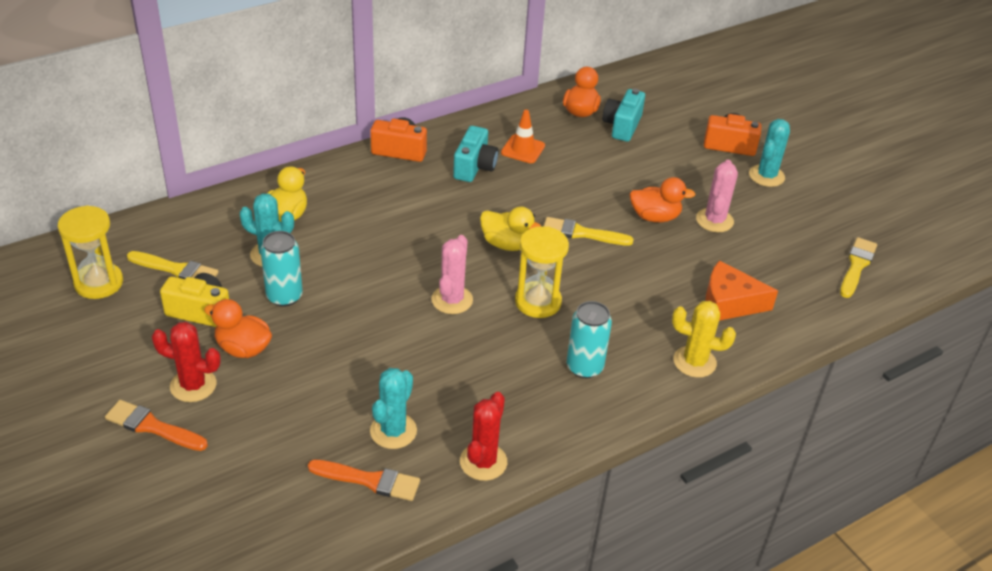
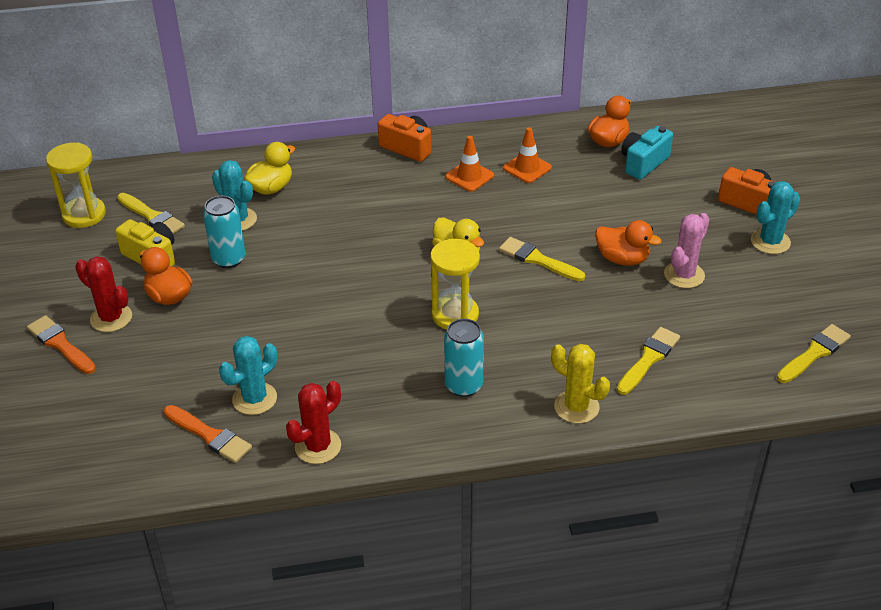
camera: 25 degrees right, 0 degrees up
pink cactus [431,235,473,314] -> none
turquoise camera [453,126,499,182] -> orange traffic cone [445,136,494,192]
orange cheese [705,260,778,321] -> yellow brush [617,327,680,395]

